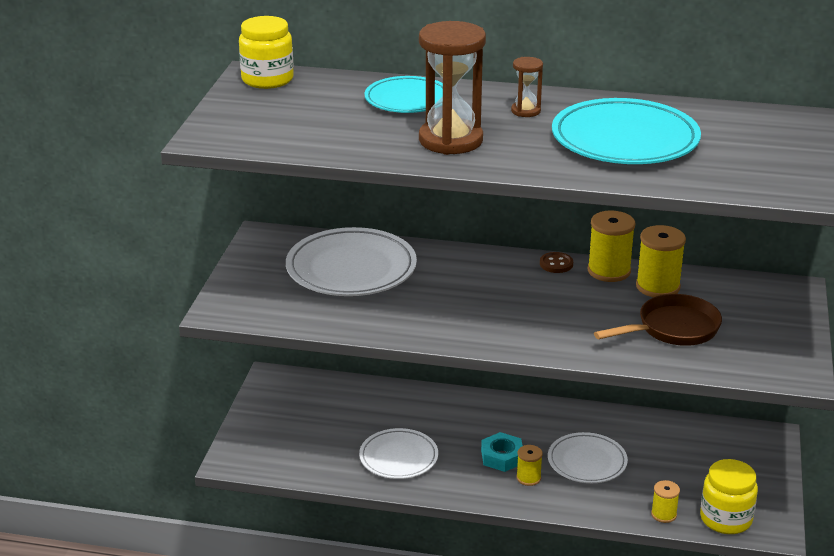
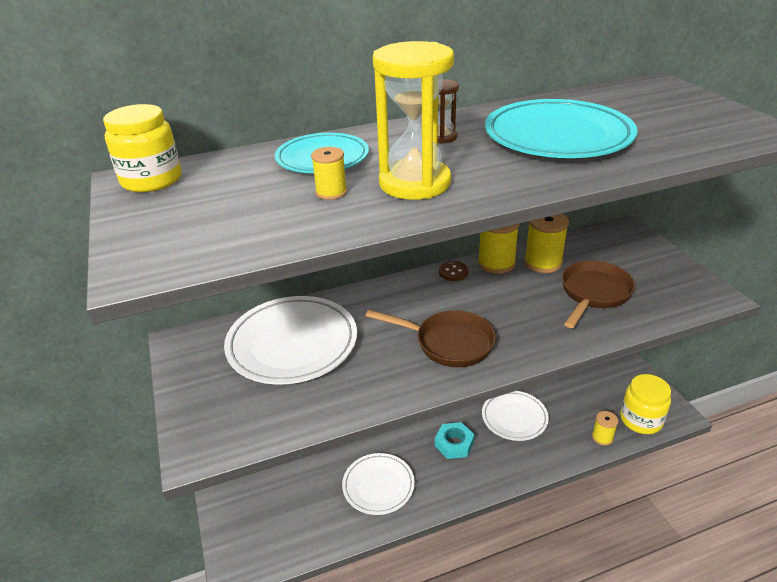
camera: 30 degrees left, 5 degrees up
brown hourglass [419,21,486,155] -> yellow hourglass [373,41,454,200]
yellow spool [516,445,543,486] -> yellow spool moved to [311,147,347,200]
none -> brown pan [366,310,496,367]

